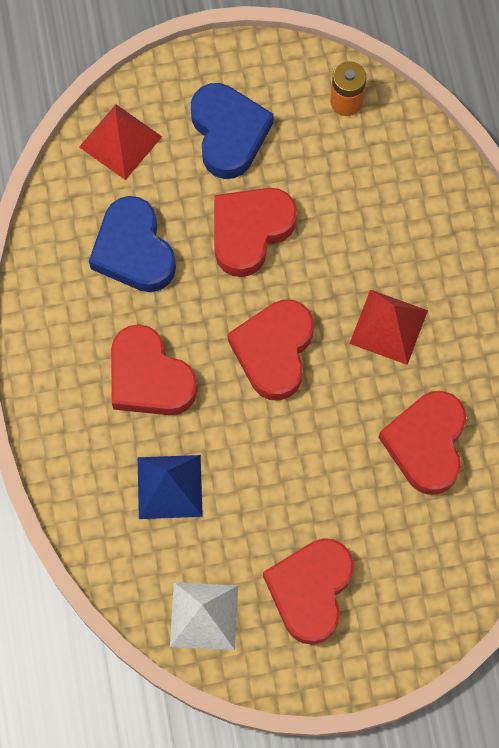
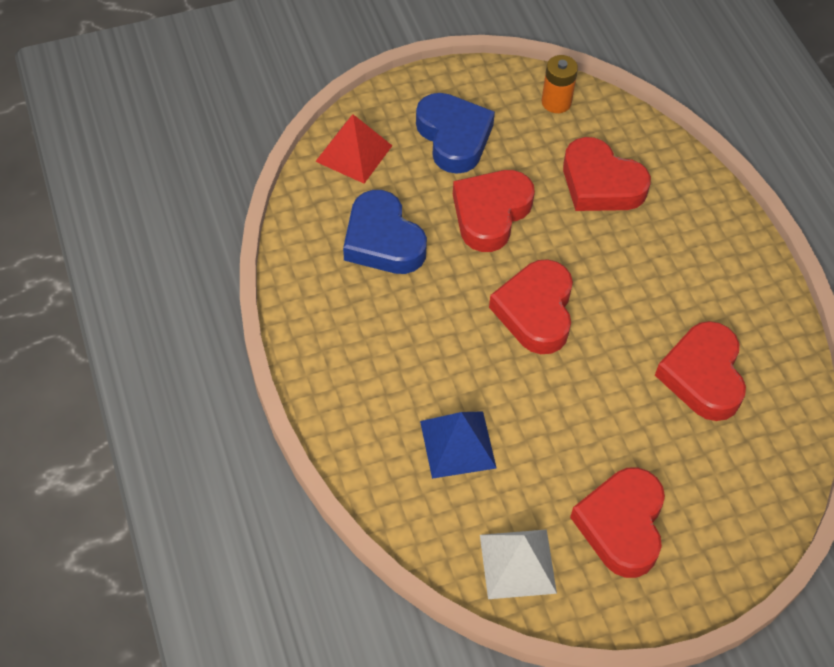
camera: 10 degrees left, 15 degrees down
red heart [111,324,198,415] -> red heart moved to [563,137,651,211]
red pyramid [349,290,428,365] -> none

